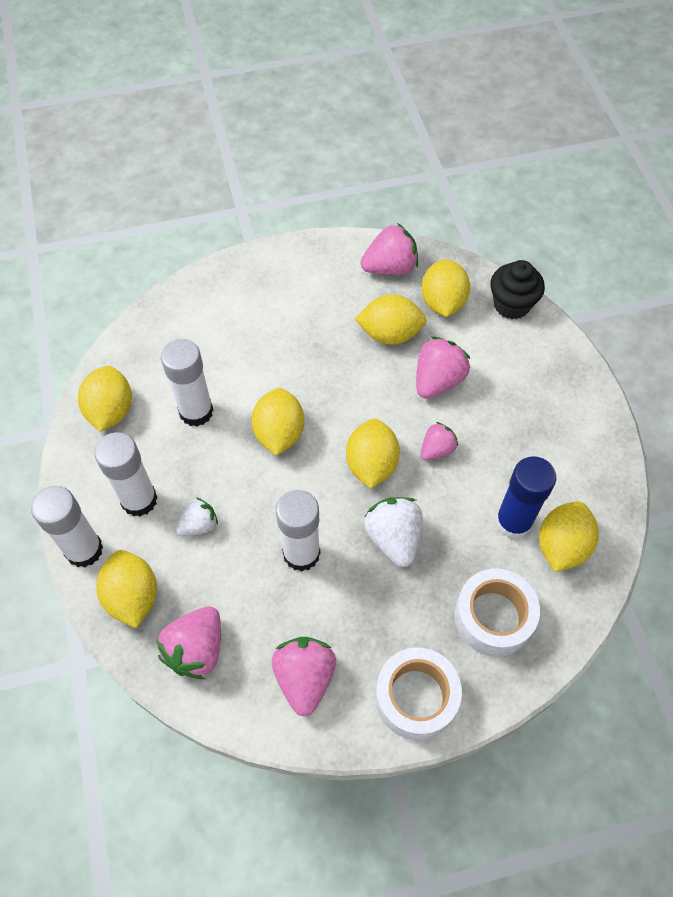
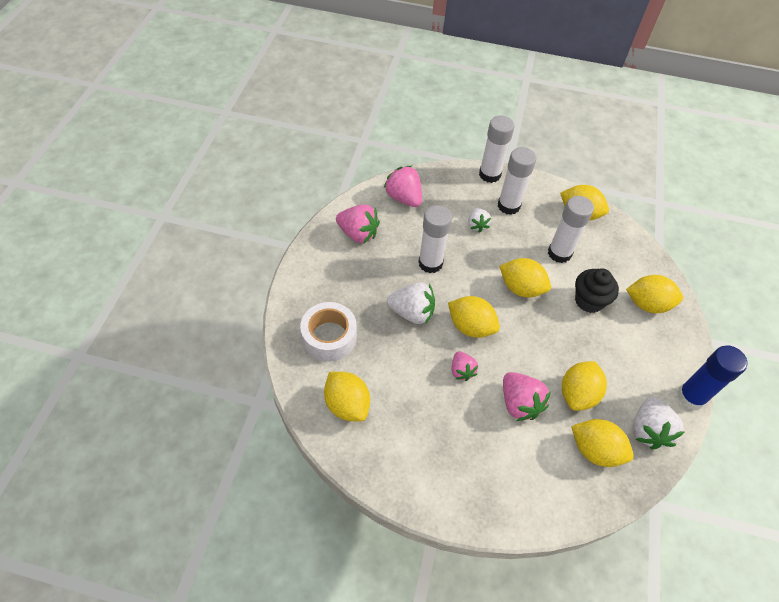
camera: 115 degrees right, 5 degrees down
yellow lemon [96,550,157,628] -> yellow lemon moved to [626,275,683,313]
pink strawberry [360,223,418,275] -> white strawberry [633,397,684,449]
white tape [375,647,462,740] -> none
black cupcake [490,260,545,319] -> black cupcake moved to [575,268,619,313]
blue glue stick [495,456,556,540] -> blue glue stick moved to [677,345,747,410]

